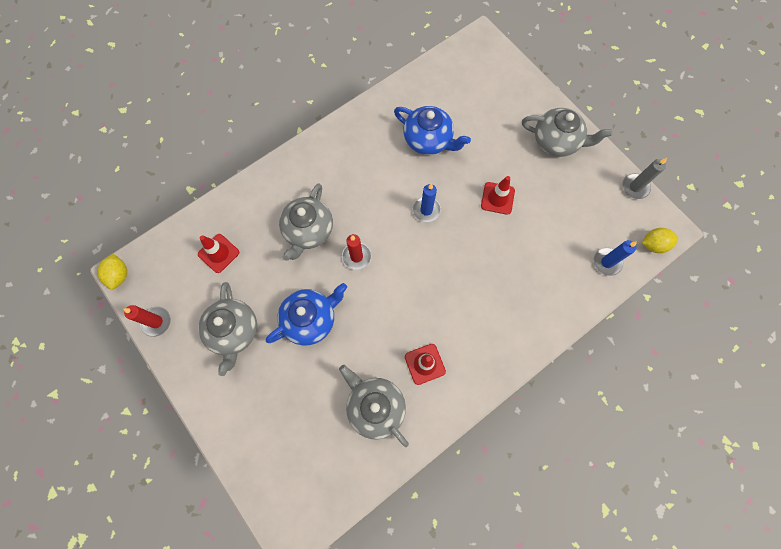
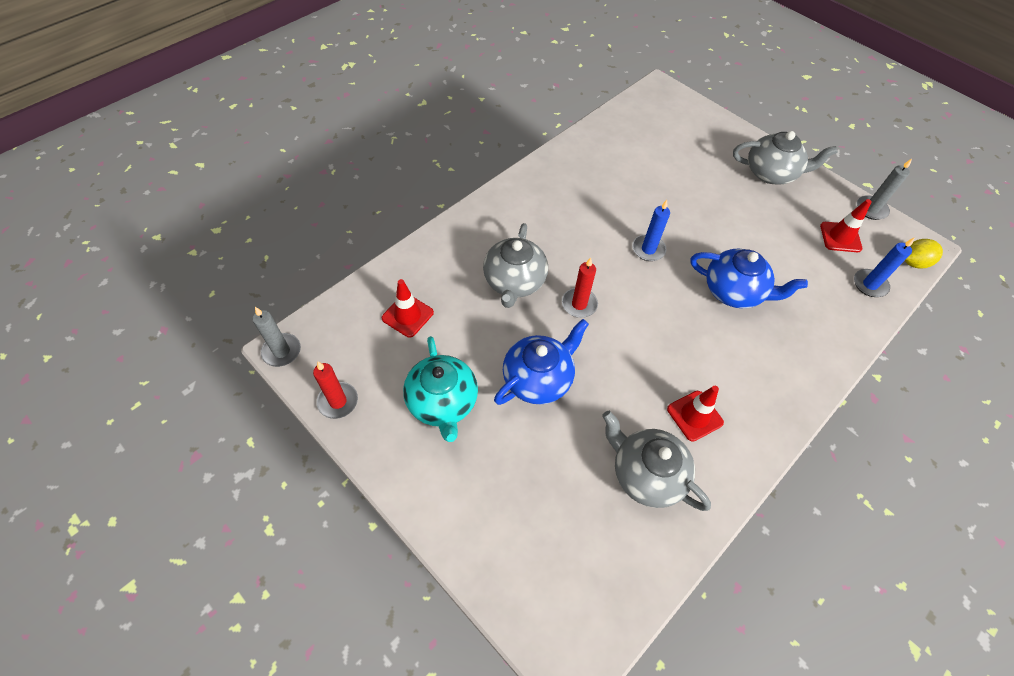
camera: 10 degrees left, 15 degrees down
yellow lemon [97,254,127,289] -> grey candle [253,307,301,367]
grey teapot [198,282,257,376] -> turquoise teapot [403,336,478,442]
blue teapot [394,106,471,155] -> blue teapot moved to [690,248,808,308]
red traffic cone [481,176,515,215] -> red traffic cone moved to [820,199,872,252]

